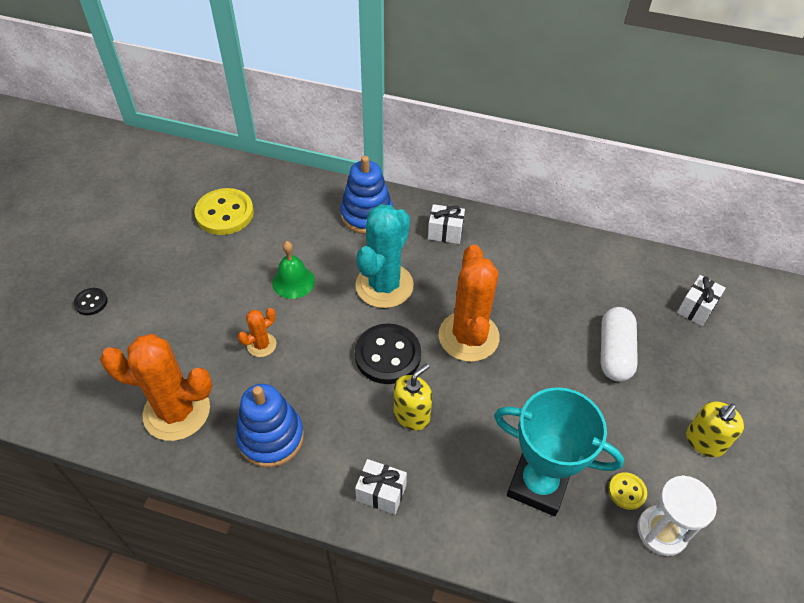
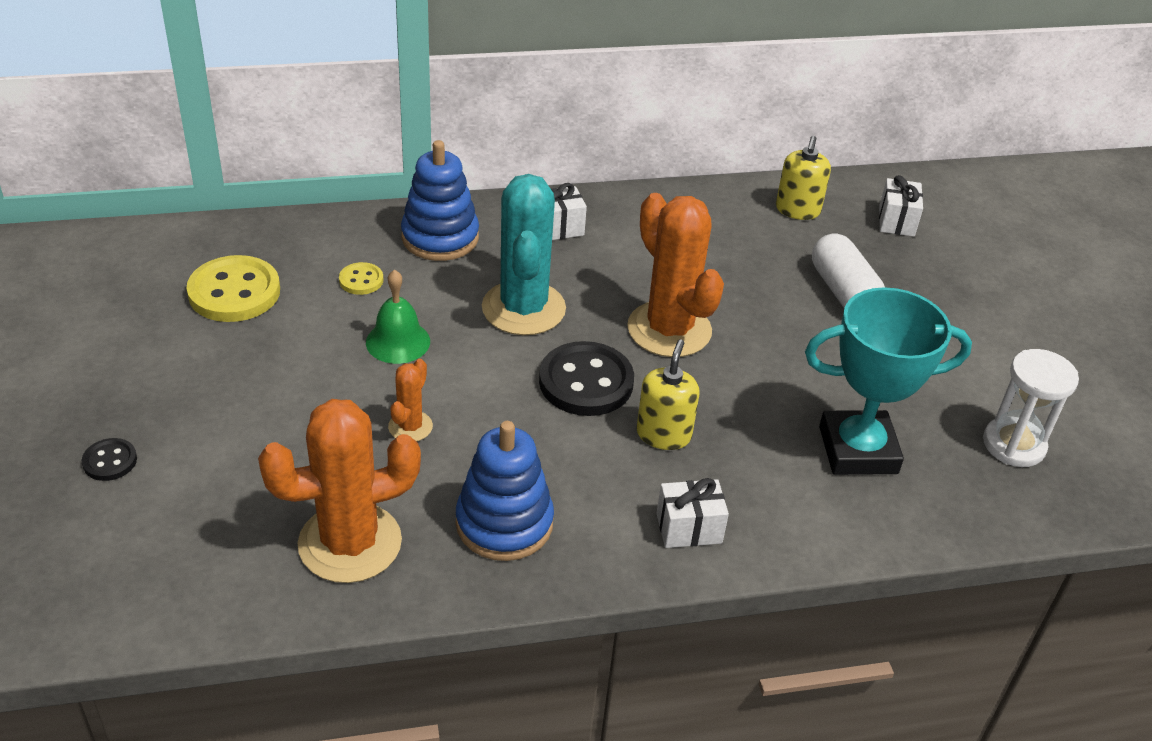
camera: 30 degrees left, 10 degrees down
yellow button [608,472,647,510] -> yellow button moved to [339,262,383,295]
yellow soap dispenser [686,402,744,457] -> yellow soap dispenser moved to [776,136,831,220]

